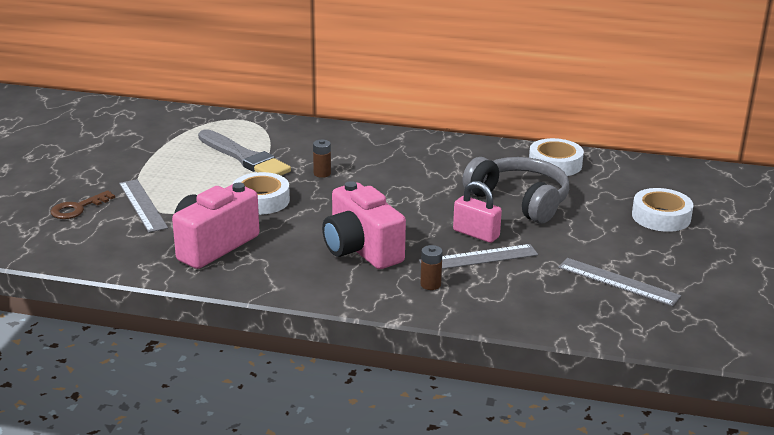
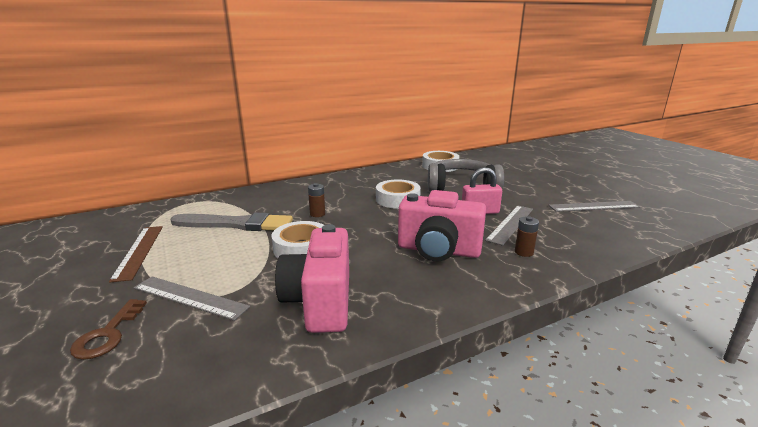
camera: 40 degrees left, 5 degrees down
white tape [632,188,694,232] -> white tape moved to [376,180,421,209]
none -> brown ruler [109,226,163,283]

